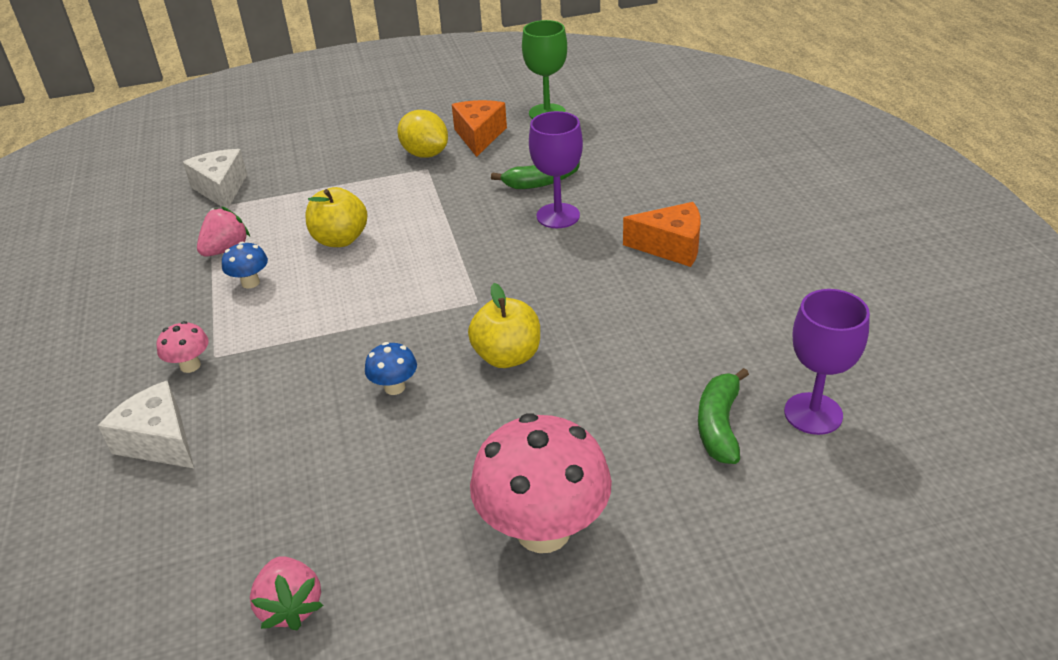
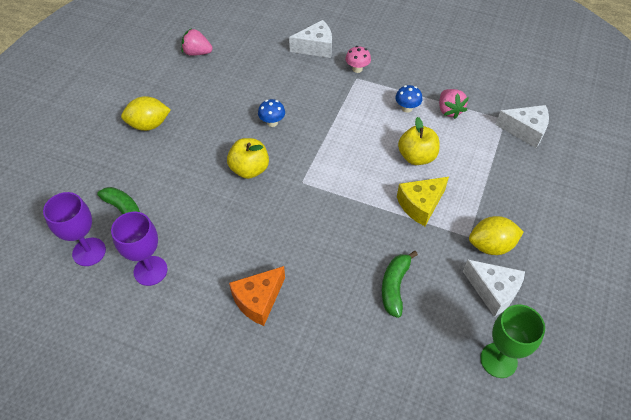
camera: 125 degrees right, 15 degrees up
orange cheese [452,100,507,157] -> white cheese [463,260,525,317]
pink mushroom [470,413,612,553] -> yellow lemon [121,96,171,131]
purple goblet [529,111,583,228] -> purple goblet moved to [111,212,167,286]
none -> yellow cheese [397,177,449,226]

